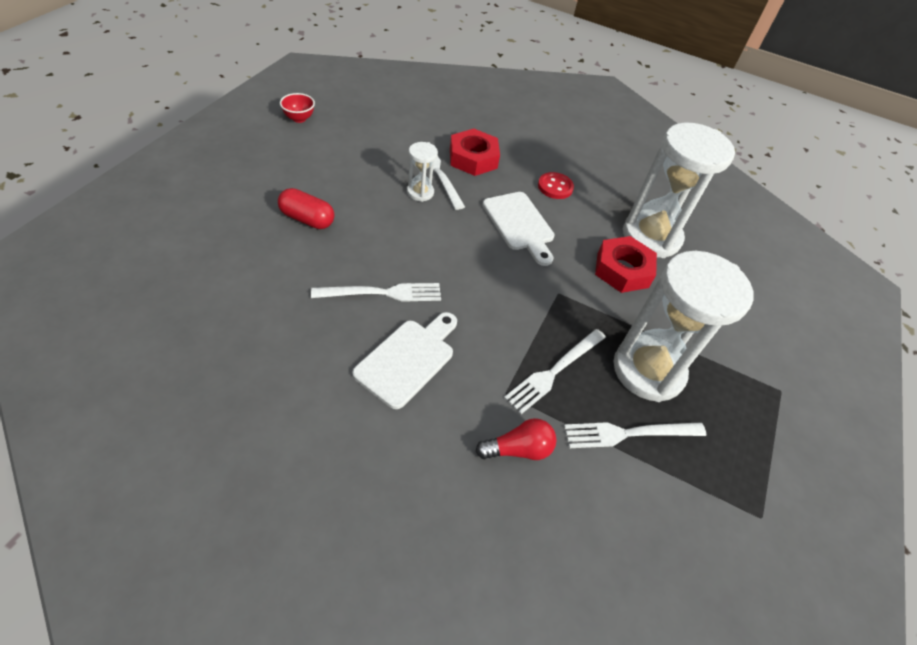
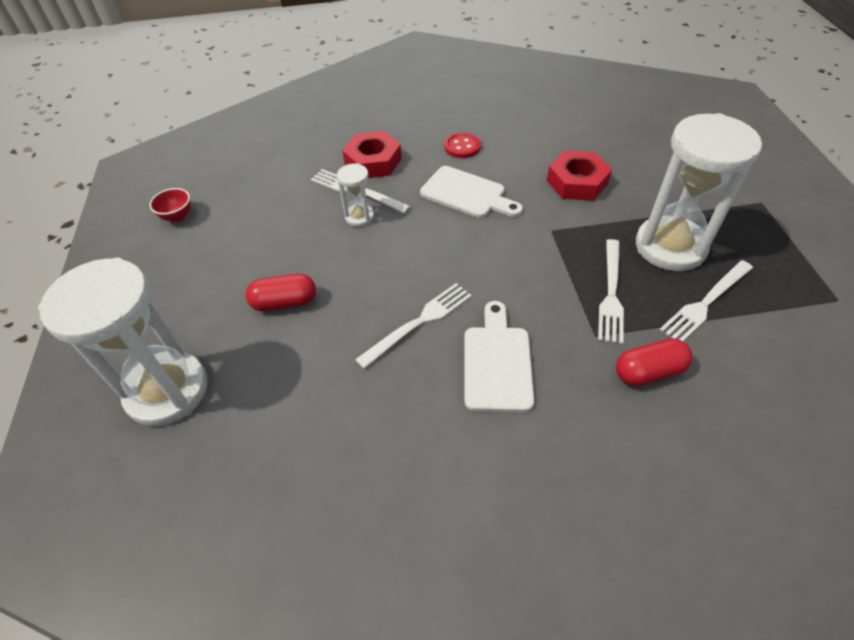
camera: 25 degrees left, 0 degrees up
red light bulb [476,418,557,460] -> red capsule [616,338,693,386]
white hourglass [623,122,735,258] -> white hourglass moved to [38,258,208,426]

